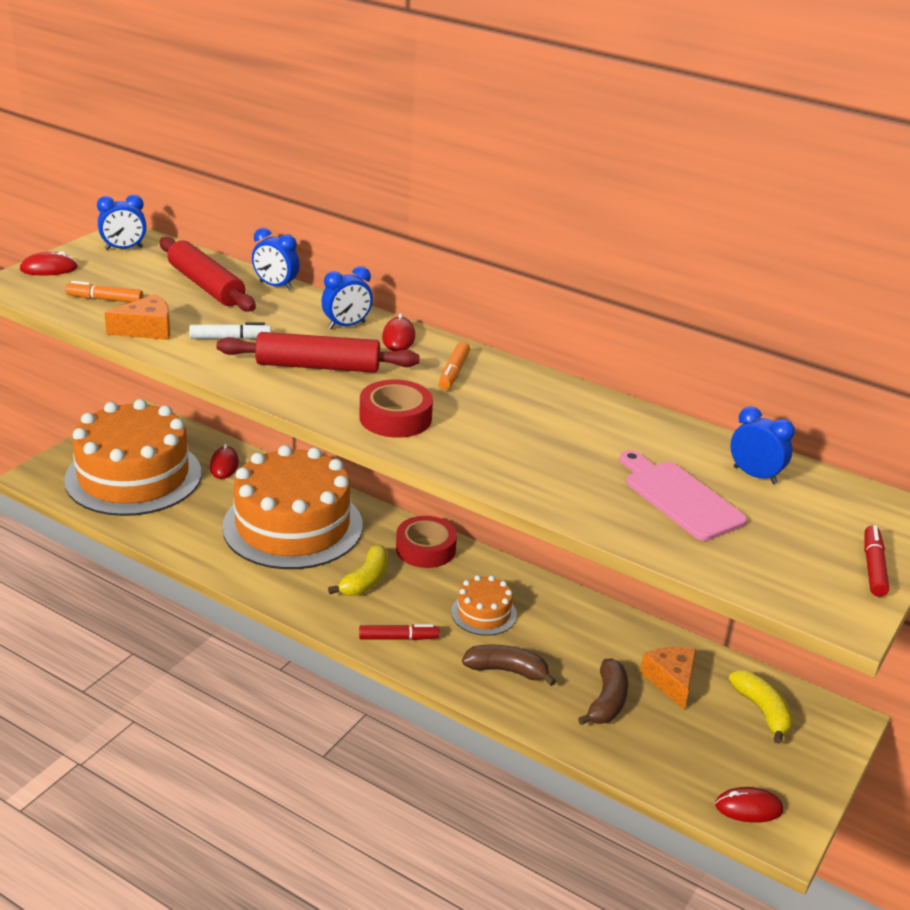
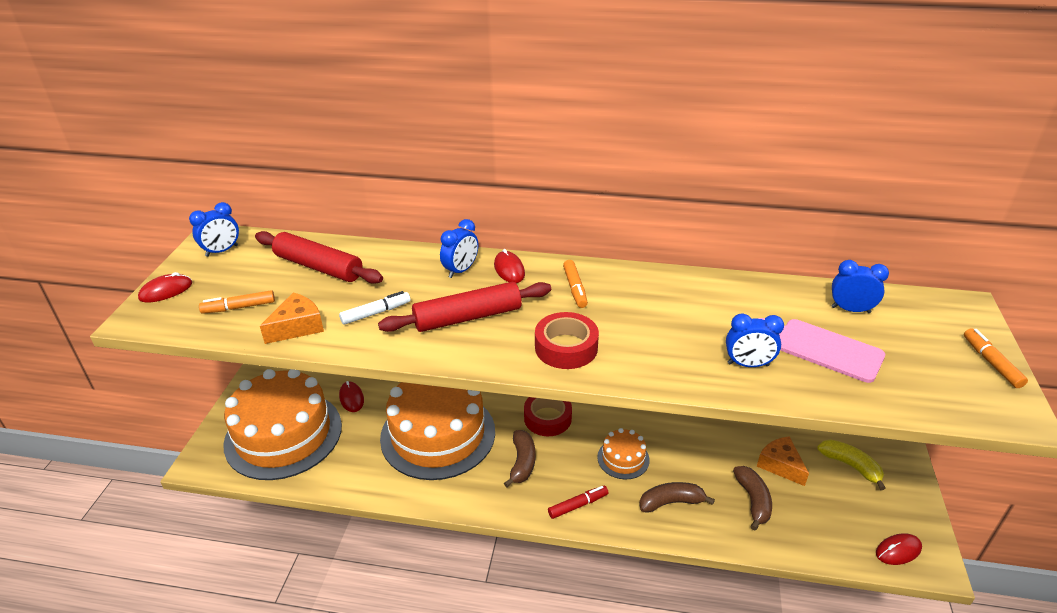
camera: 20 degrees left, 5 degrees up
blue clock [252,228,300,291] -> blue clock moved to [726,313,784,367]
yellow banana [328,544,388,596] -> brown banana [504,430,535,487]
red marker [864,525,889,597] -> orange marker [964,328,1028,388]

